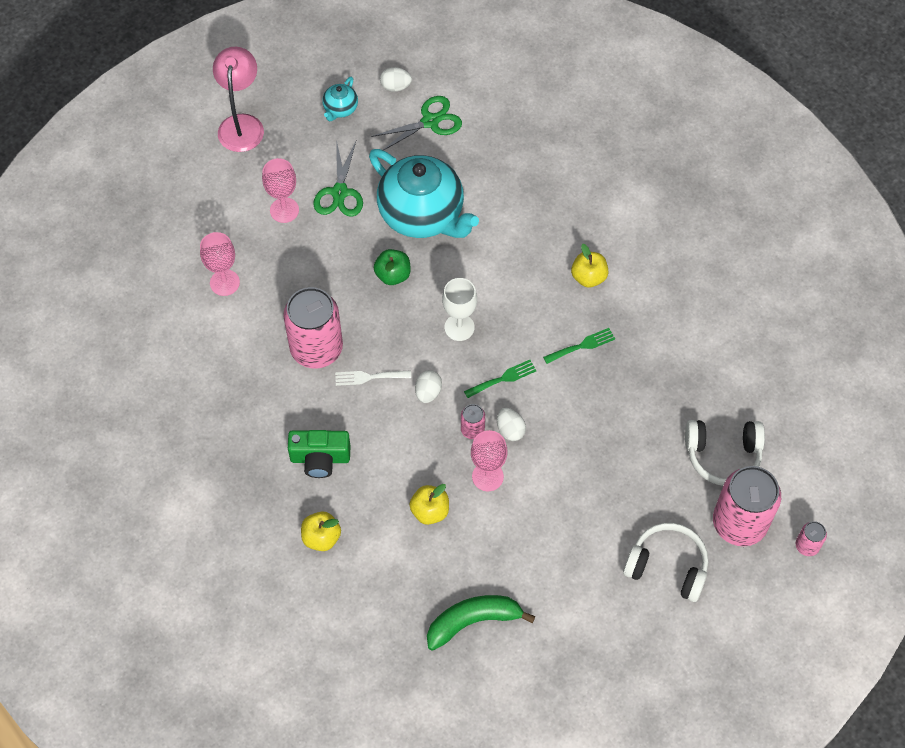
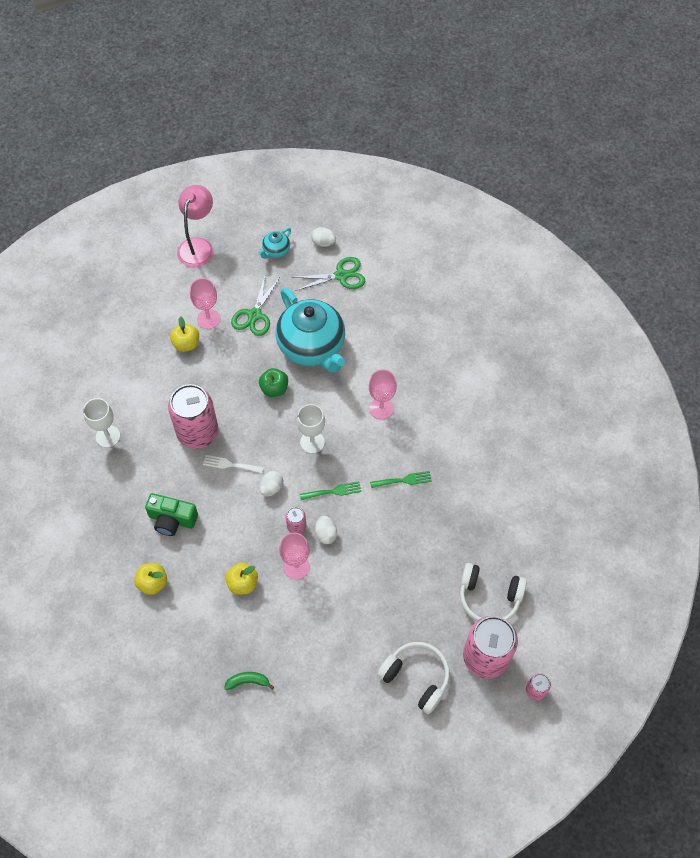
camera: 15 degrees right, 0 degrees up
pink goblet [200,232,240,296] -> pink goblet moved to [369,369,397,419]
green banana [427,595,535,651] -> green banana [224,672,274,690], size x0.54
yellow apple [571,244,609,288] -> yellow apple moved to [170,316,199,352]
none -> white goblet [83,398,120,448]

